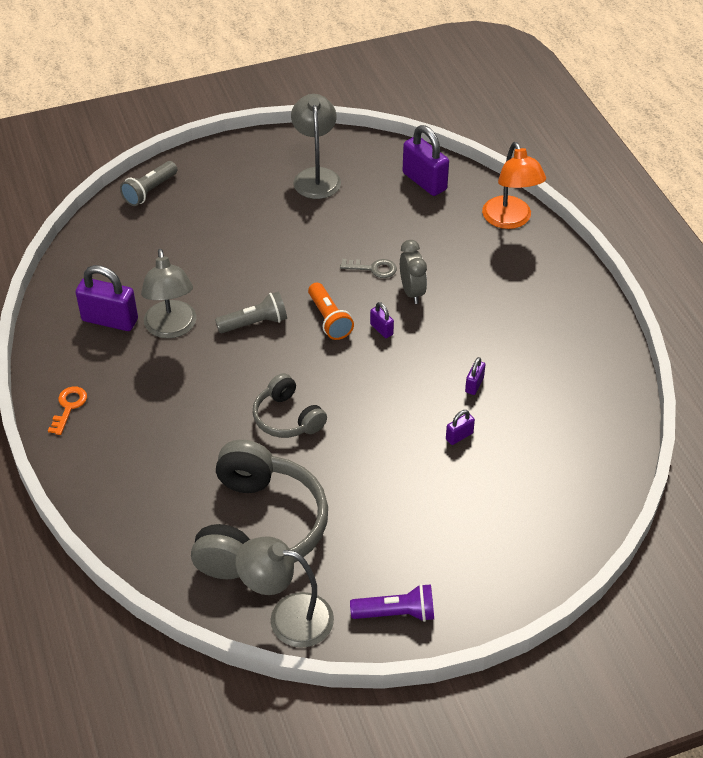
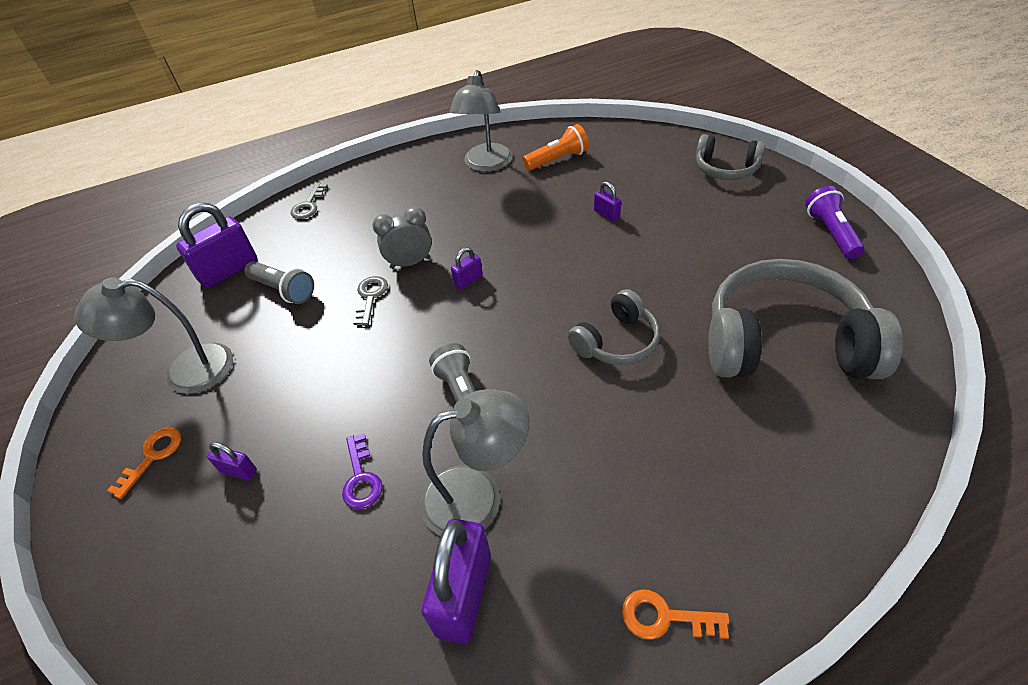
camera: 90 degrees left, 0 degrees up
grey flashlight [120,161,178,206] -> grey flashlight moved to [244,261,314,304]
grey lamp [236,536,334,648] -> grey lamp moved to [450,70,513,172]
orange flashlight [308,283,354,340] -> orange flashlight moved to [523,124,589,171]
purple padlock [465,357,485,395] -> purple padlock moved to [207,442,257,481]
orange lamp [482,142,546,229] -> grey key [291,183,328,219]
none -> orange key [107,427,181,499]
none -> purple key [342,433,383,509]
none -> grey headphones [696,134,766,180]

